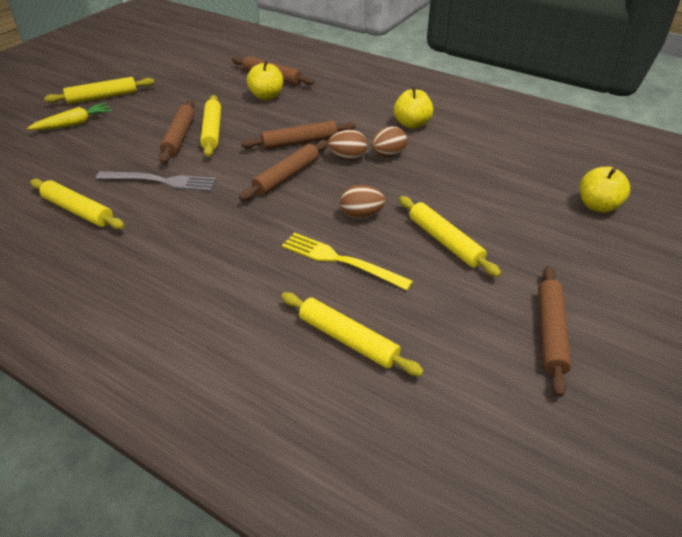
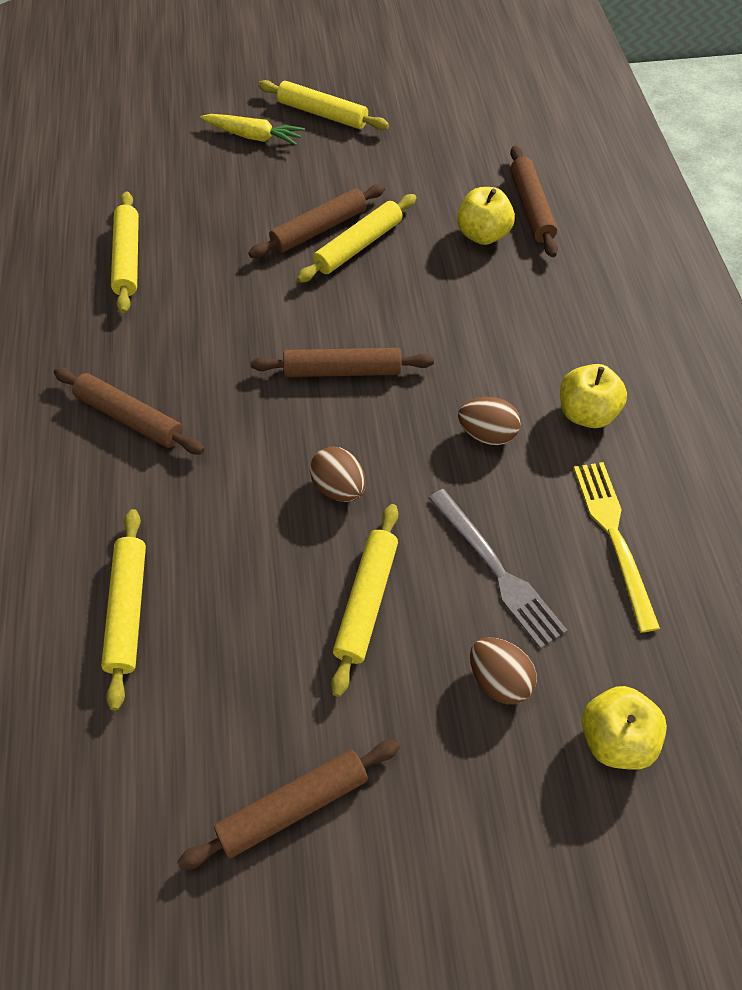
camera: 50 degrees right, 15 degrees up
grey fork [96,171,216,191] -> grey fork moved to [429,489,567,649]
brown rolling pin [241,121,356,150] -> brown rolling pin moved to [54,368,205,454]
yellow fork [282,233,413,290] -> yellow fork moved to [573,462,660,633]
brown egg [328,130,368,160] -> brown egg moved to [470,638,537,704]

